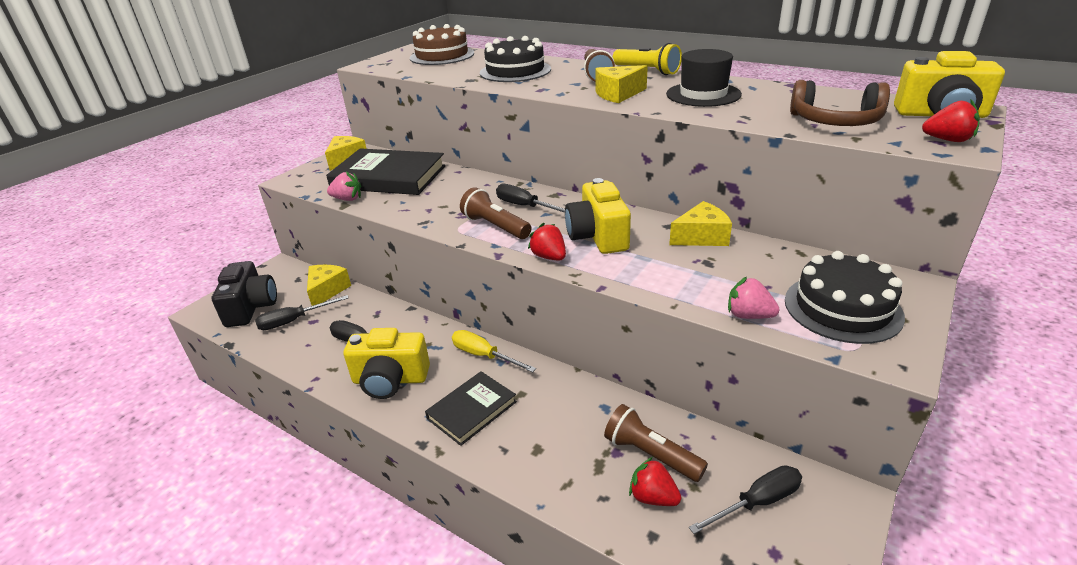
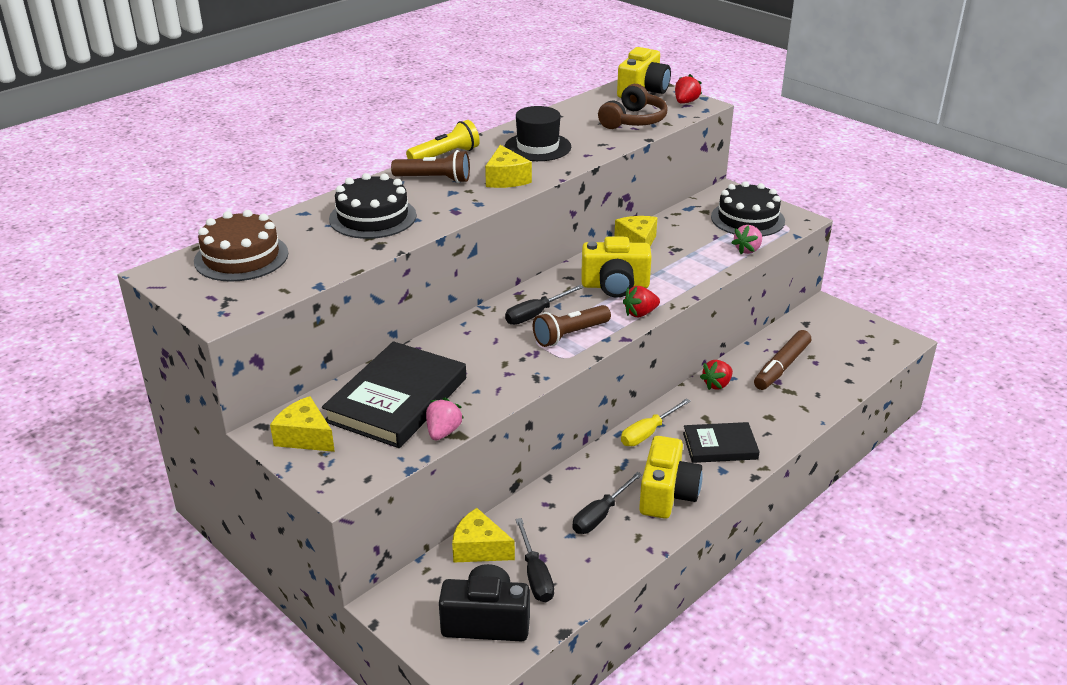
camera: 80 degrees left, 0 degrees up
black book [425,371,517,446] -> black book turned 60 degrees counterclockwise [683,422,760,463]
brown flashlight [604,404,708,482] -> brown marker [754,330,811,390]
red strawberry [629,457,681,506] -> red strawberry moved to [700,360,733,390]
black screwdriver [689,465,802,534] -> none

